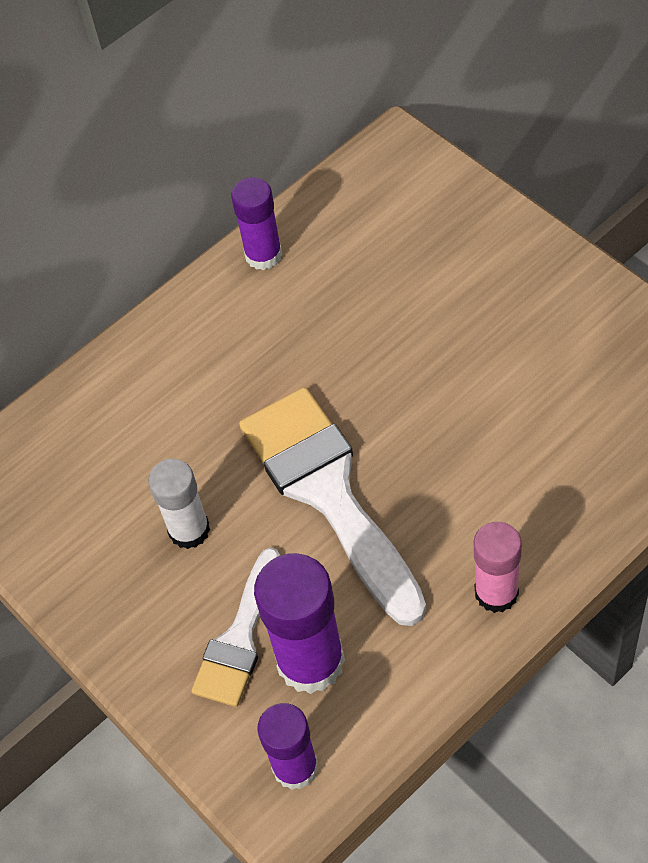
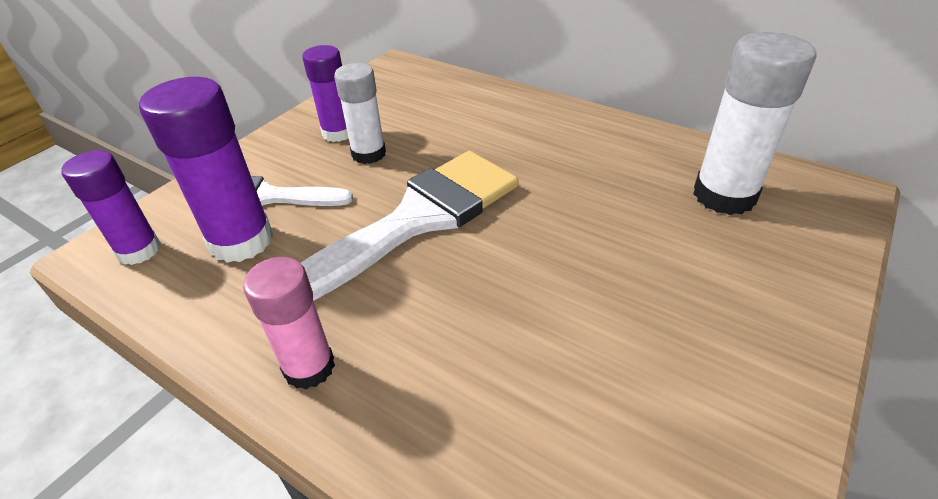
camera: 70 degrees right, 15 degrees down
purple glue stick [231,177,282,270] -> purple glue stick moved to [302,45,349,142]
none -> white glue stick [693,32,817,215]

